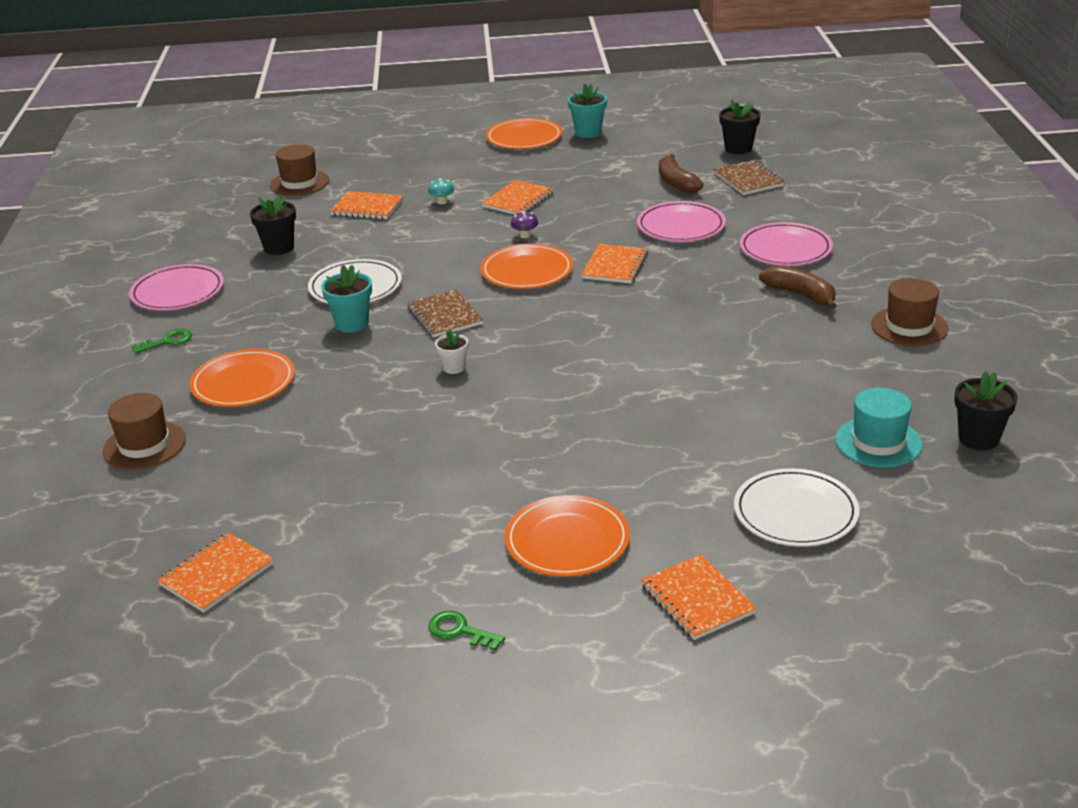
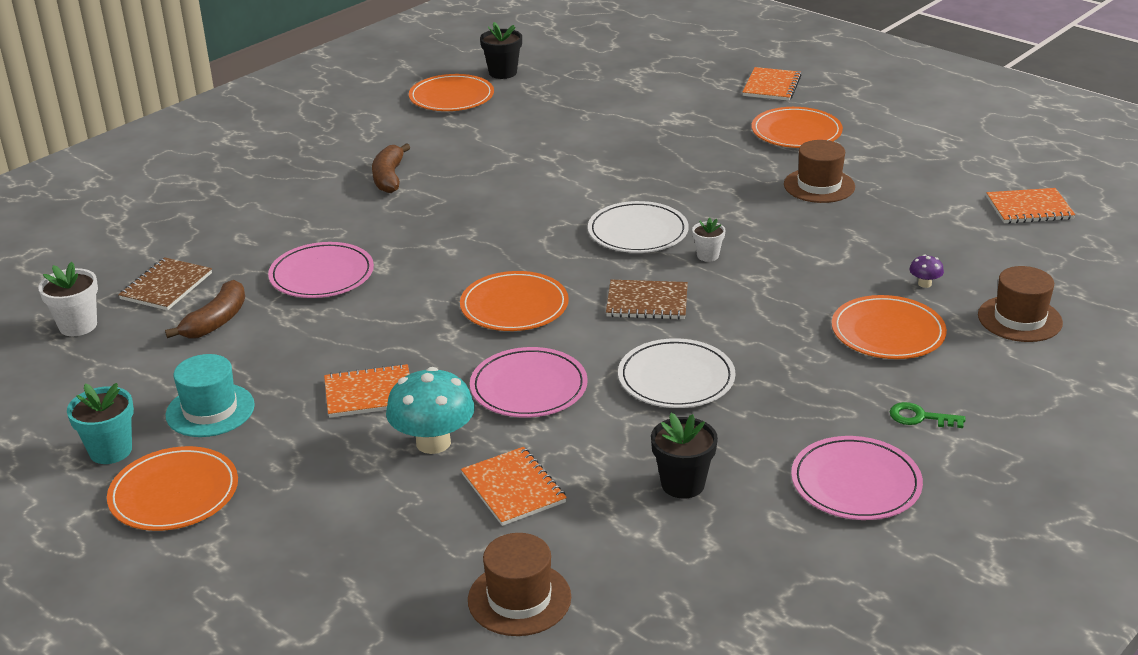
camera: 135 degrees left, 0 degrees up
turquoise flower pot [321,265,372,333] -> none
brown notebook [407,289,483,338] -> brown notebook turned 75 degrees clockwise [606,280,688,320]
turquoise mushroom [428,178,454,204] -> turquoise mushroom [386,367,475,454], size x2.26
green key [428,611,505,651] -> none
purple mushroom [511,211,538,238] -> purple mushroom moved to [909,254,944,288]
orange notebook [581,244,648,284] -> none
black flower pot [719,100,761,154] -> white flower pot [38,262,98,336]
white plate [734,468,859,547] -> white plate moved to [588,201,689,253]
pink plate [740,222,833,266] -> pink plate moved to [470,347,588,418]
turquoise hat [835,388,923,468] -> turquoise hat moved to [165,354,255,437]
brown hat [871,278,948,346] -> brown hat moved to [784,140,855,203]
none -> orange plate [409,74,494,111]

